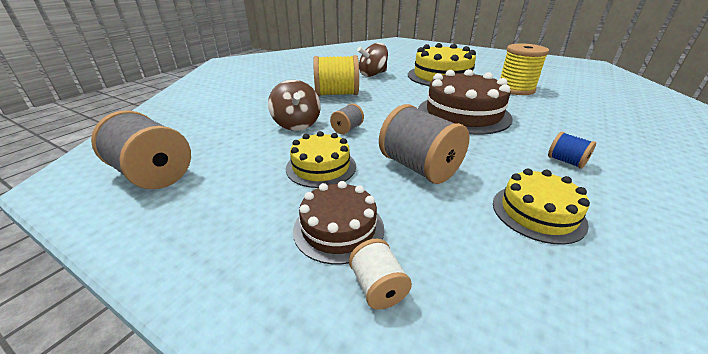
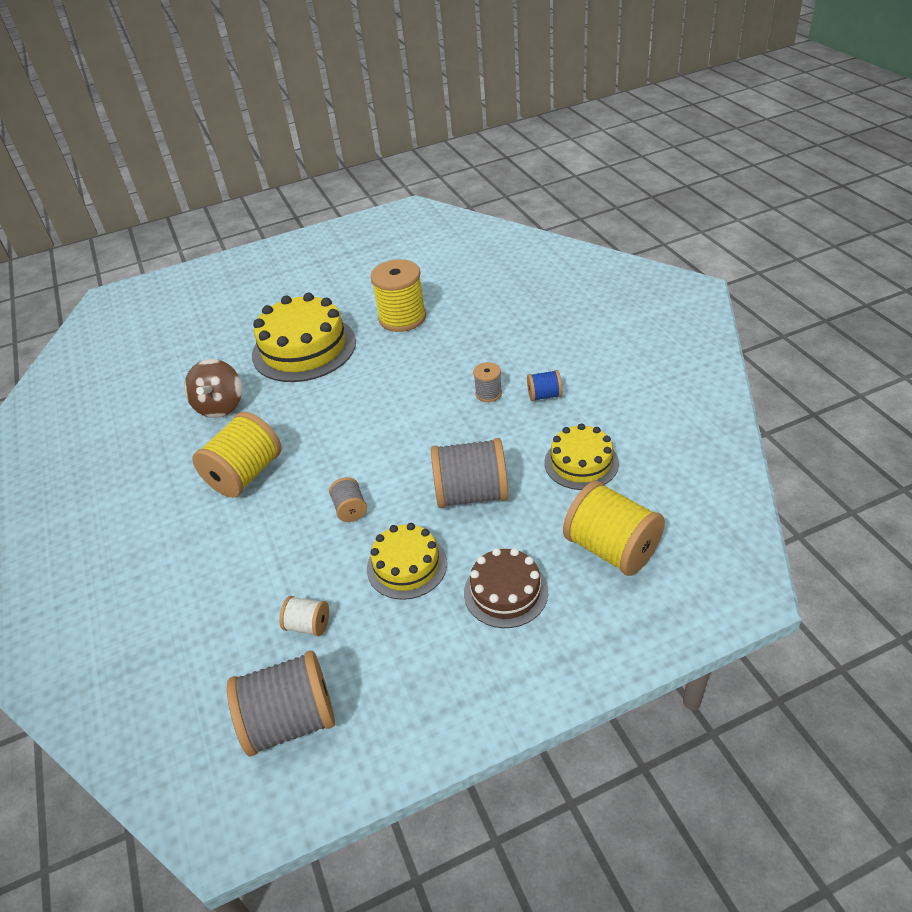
camera: 50 degrees left, 10 degrees up
brown spinning top [268,80,321,131] -> none
white spool [349,239,412,310] -> white spool moved to [279,596,329,636]
brown cake [418,69,513,135] -> none
none -> grey spool [473,362,502,402]
none -> yellow spool [563,481,665,576]

